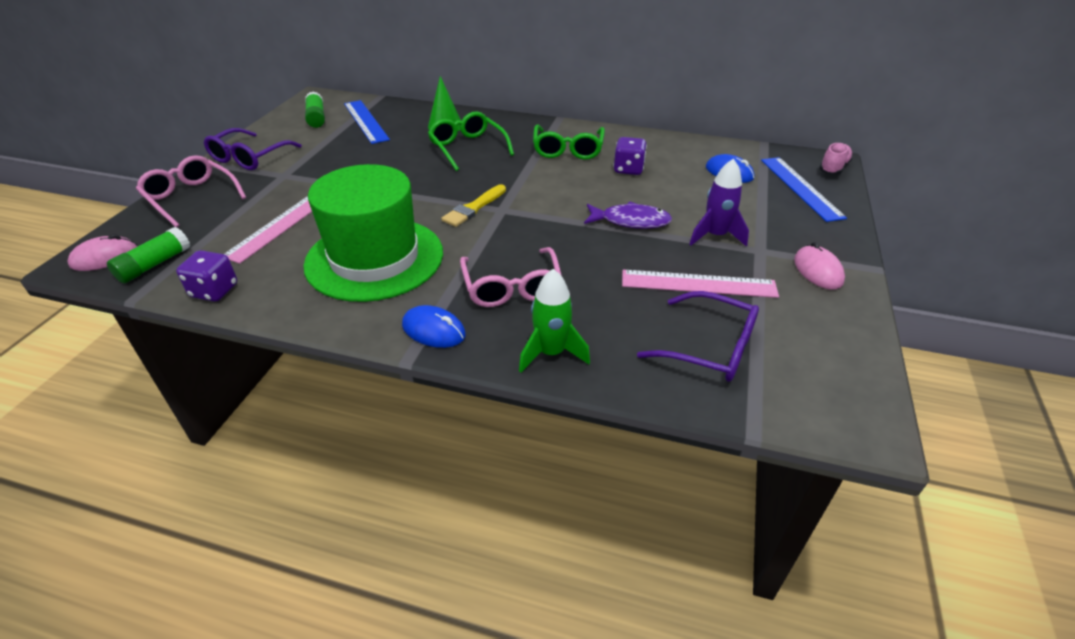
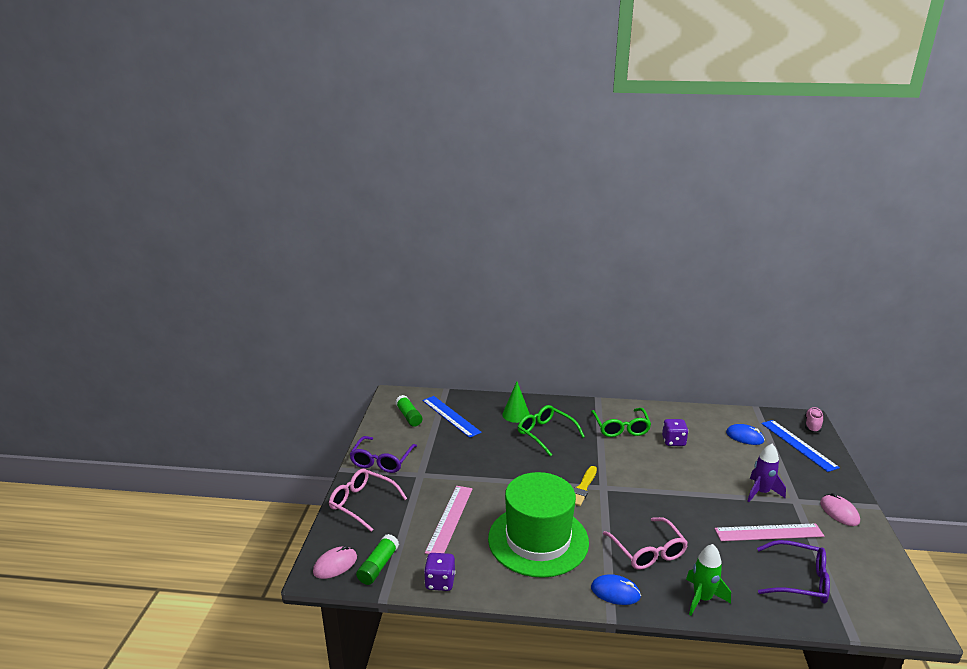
camera: 10 degrees left, 15 degrees down
purple fish [584,202,672,229] -> none

